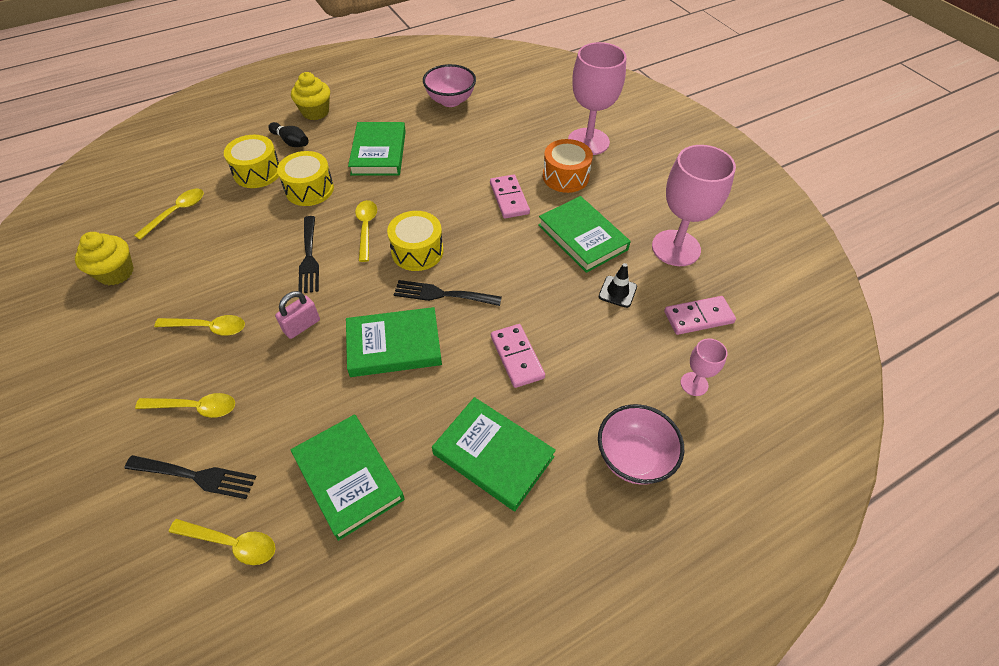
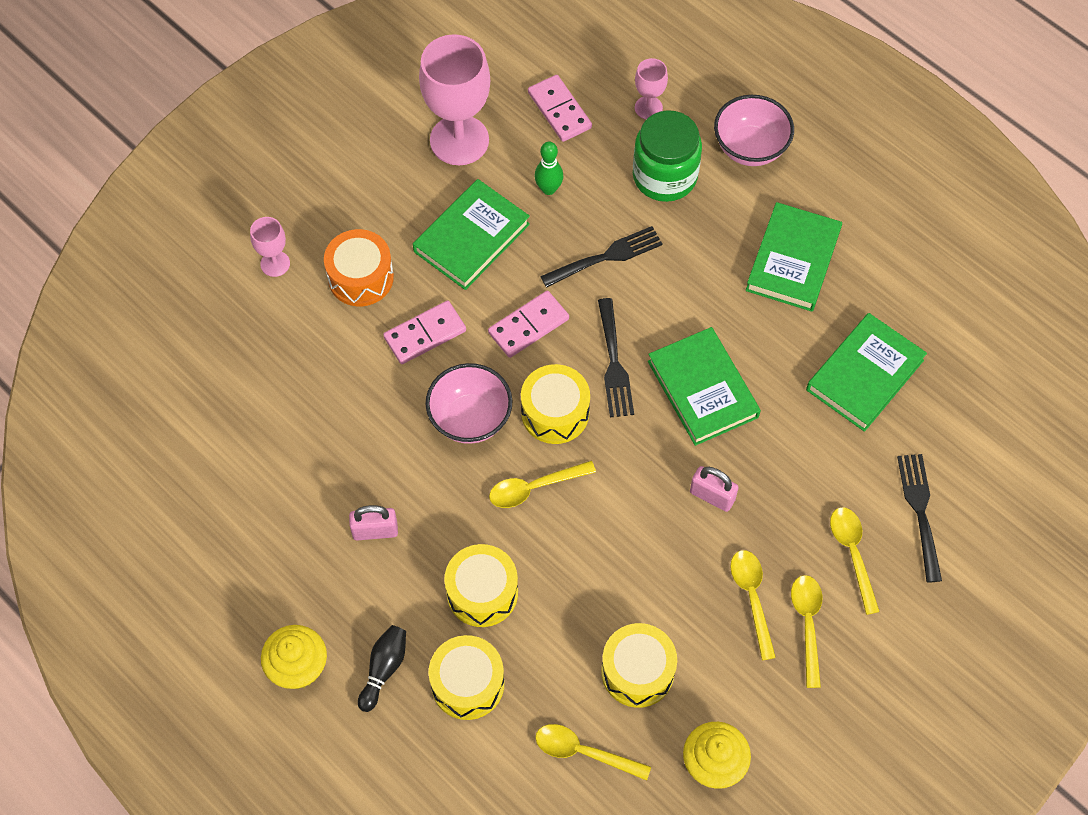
camera: 105 degrees left, 10 degrees up
yellow spoon [169,519,275,565] -> yellow spoon moved to [791,575,822,688]
black fork [298,216,319,293] -> black fork moved to [540,226,663,288]
green book [348,122,406,176] -> pink padlock [349,505,398,541]
pink bowl [423,64,476,107] -> pink bowl moved to [425,363,512,444]
pink domino [491,324,545,388] -> pink domino moved to [488,291,569,358]
pink goblet [568,42,626,155] -> pink goblet [250,217,290,277], size x0.48
black traffic cone [599,263,637,308] -> green bowling pin [535,142,563,195]
none -> yellow drum [601,623,677,708]
none -> green jar [633,110,702,202]

